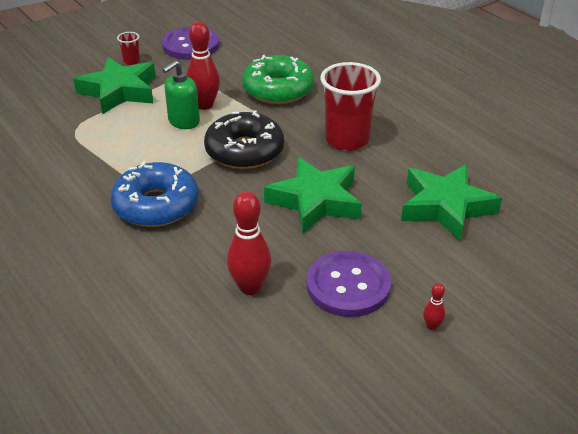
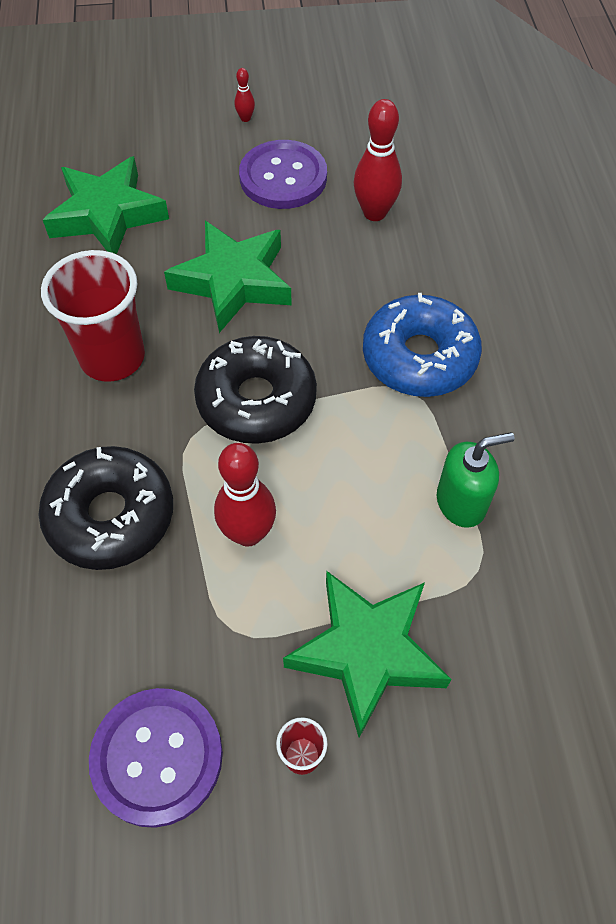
camera: 150 degrees left, 20 degrees up
green soap dispenser [162,60,200,129] -> green soap dispenser moved to [437,432,515,528]
green donut [242,55,314,104] -> black donut [39,446,173,570]

